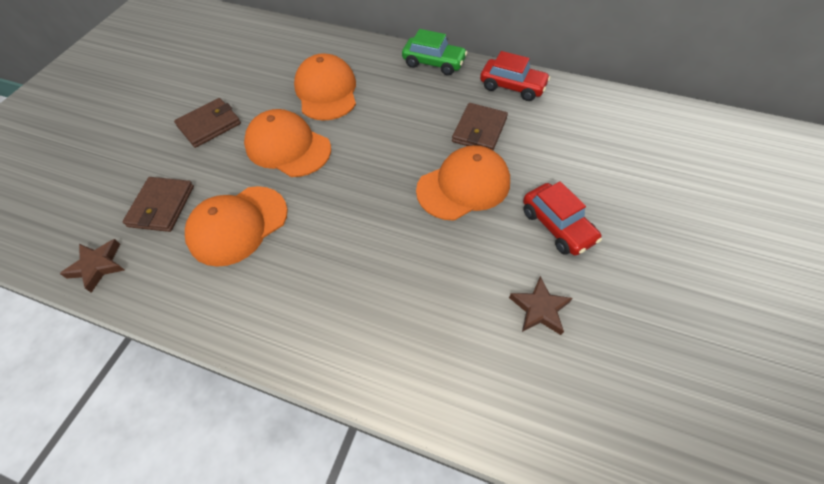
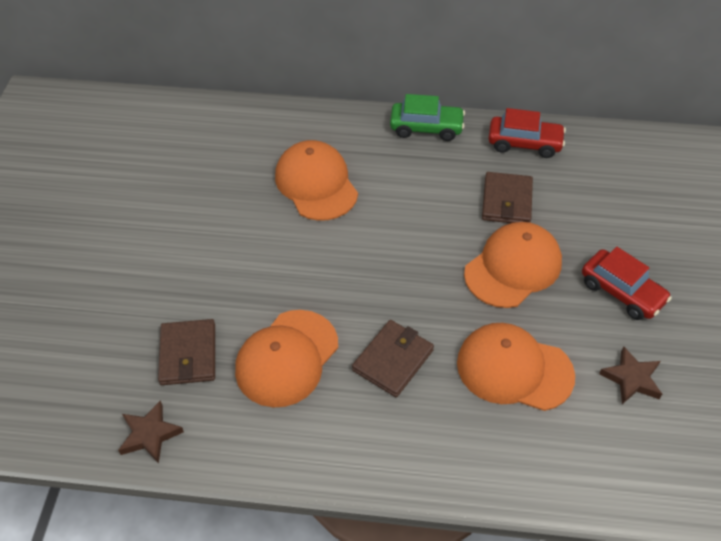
camera: 15 degrees left, 5 degrees down
brown wallet [174,98,241,148] -> brown wallet moved to [352,320,434,397]
orange cap [244,109,331,177] -> orange cap moved to [457,323,575,411]

